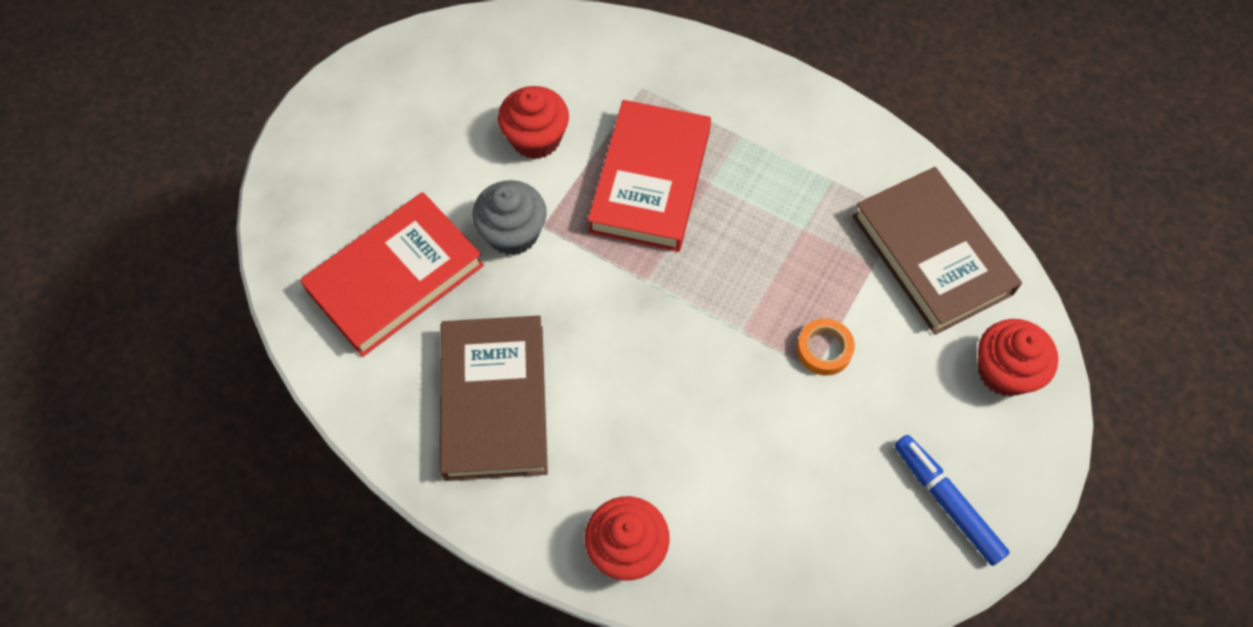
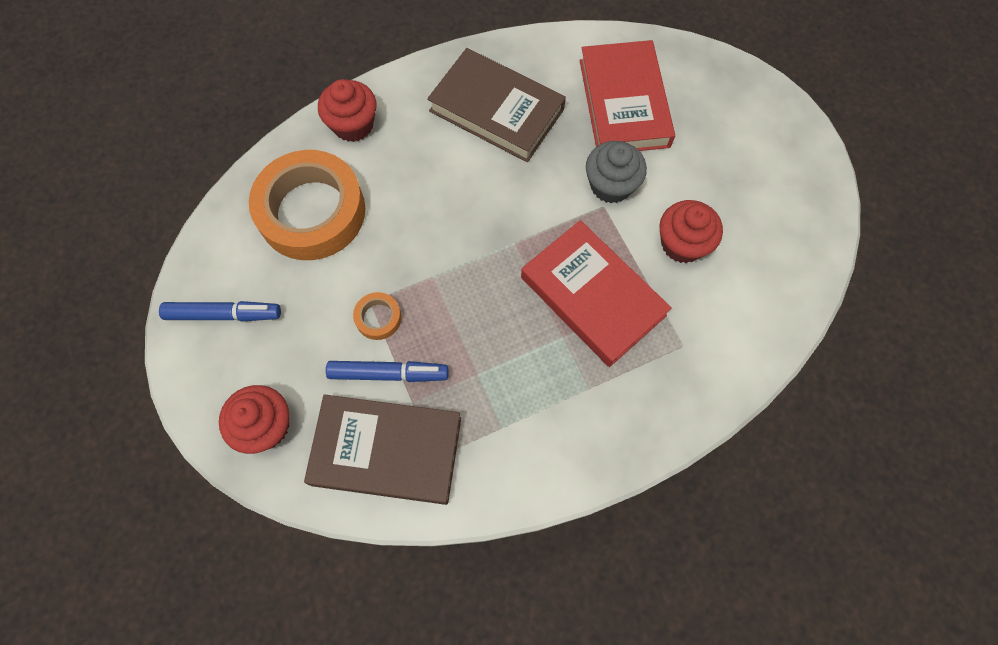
camera: 125 degrees right, 5 degrees up
none -> orange tape [249,150,365,260]
none -> blue marker [326,361,449,382]

